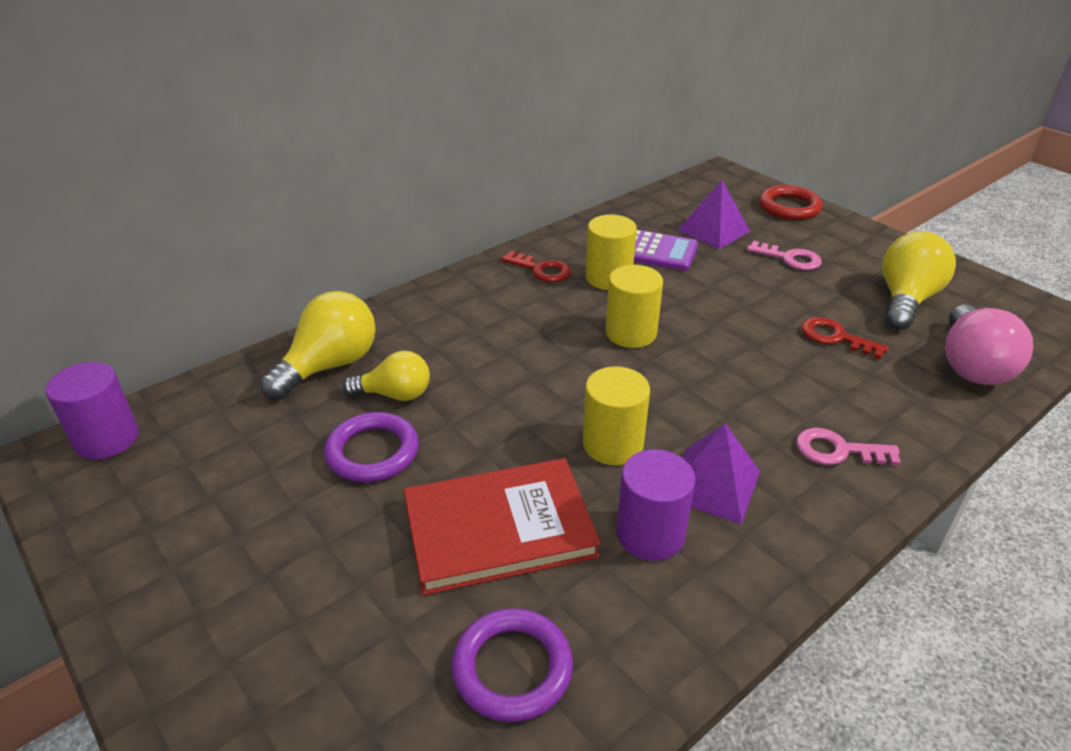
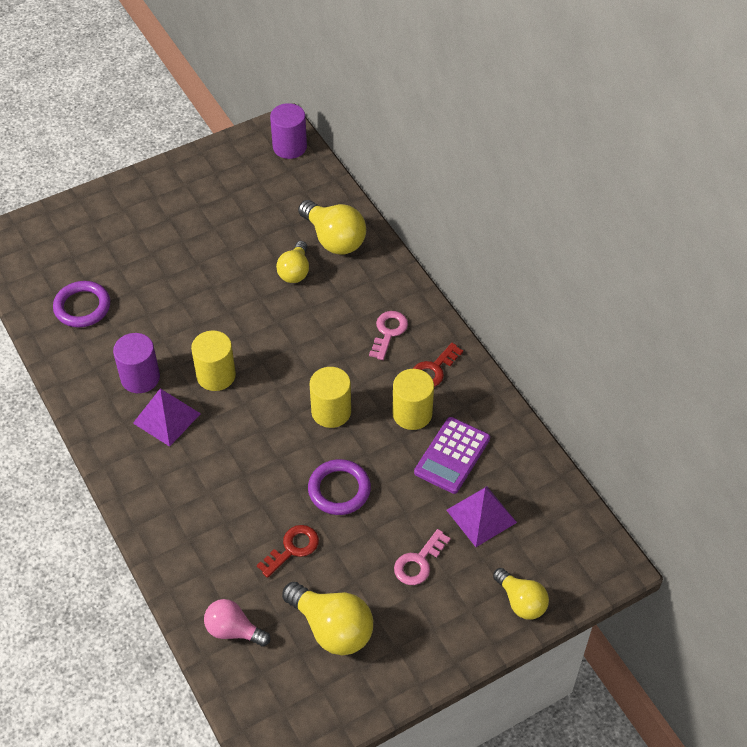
camera: 100 degrees right, 15 degrees up
purple ring [324,412,419,482] -> purple ring moved to [308,459,371,515]
red book [404,458,601,596] -> none
red ring [759,185,823,220] -> yellow light bulb [493,568,549,620]
pink key [796,428,901,466] -> pink key moved to [369,311,408,360]
pink light bulb [945,305,1033,385] -> pink light bulb [204,599,270,647], size x0.65

